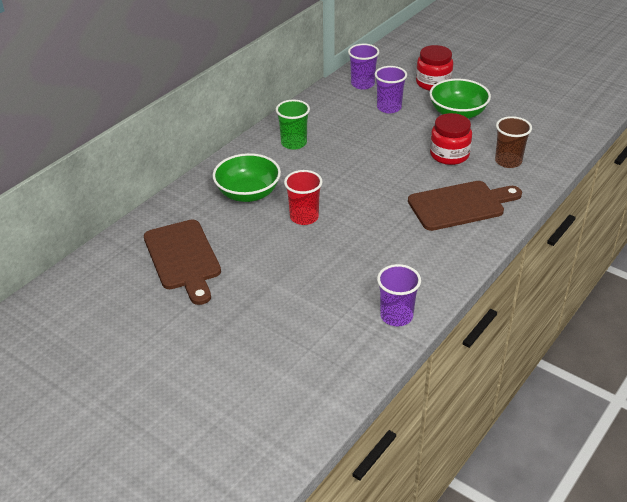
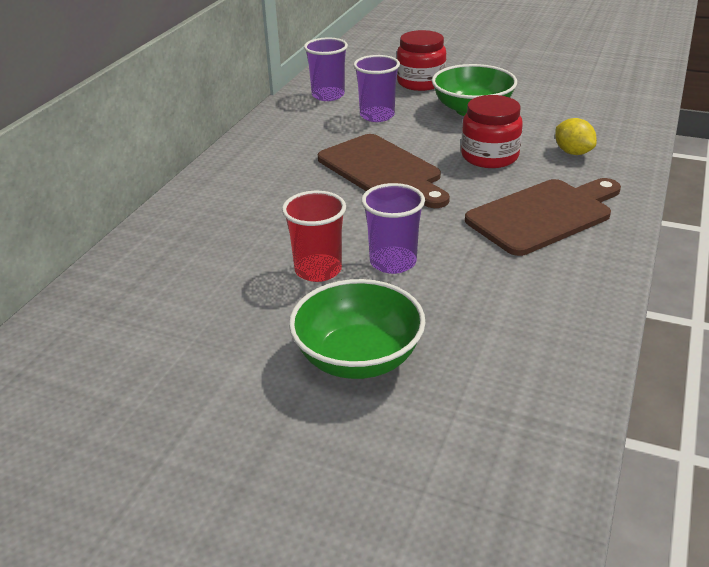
camera: 15 degrees left, 5 degrees down
brown cutting board [144,219,221,305] -> brown cutting board moved to [318,134,450,208]
green bowl [212,153,281,202] -> green bowl moved to [289,279,426,379]
green cup [276,99,310,150] -> none
purple cup [377,264,421,326] -> purple cup moved to [361,183,425,274]
brown cup [495,116,532,168] -> yellow lemon [555,118,597,155]

